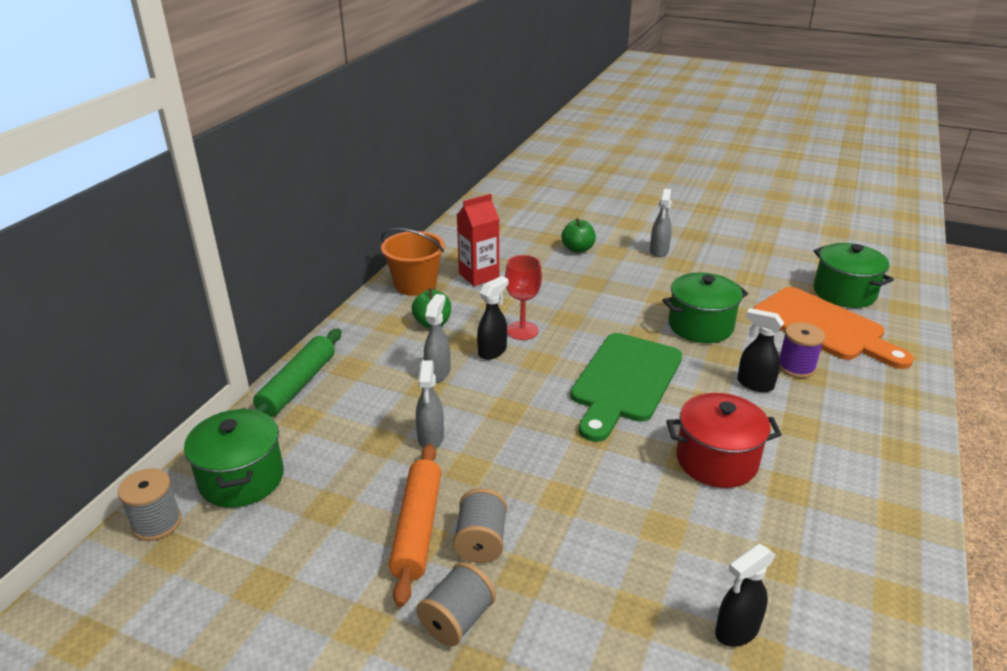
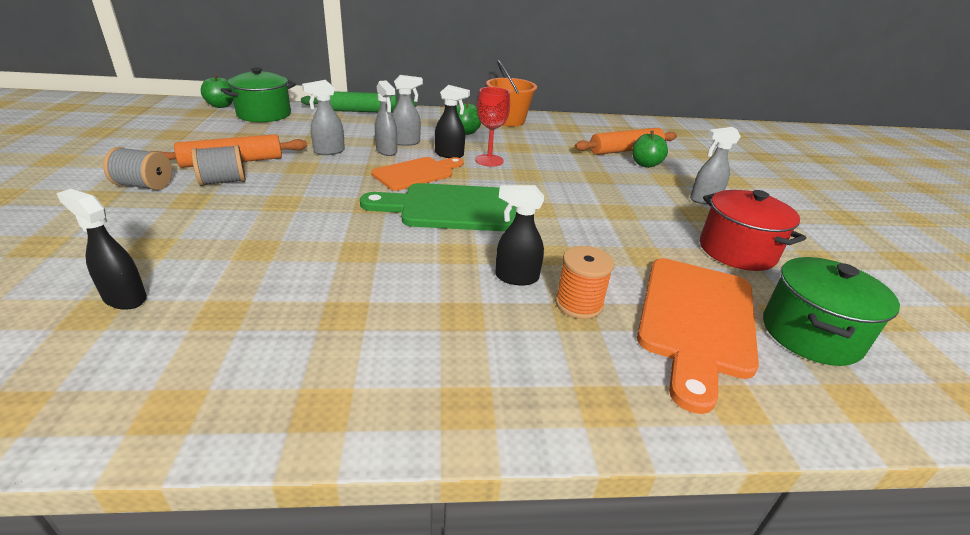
camera: 60 degrees right, 0 degrees up
grey spool [118,468,182,541] -> green apple [201,74,233,108]
red carton [457,194,499,286] -> none
green pot [662,273,748,343] -> none
red pot [666,393,782,488] -> red pot moved to [700,190,806,271]
black spray bottle [737,308,784,392] -> black spray bottle turned 90 degrees counterclockwise [495,185,544,285]
purple spool [779,322,825,378] -> orange spool [555,246,614,319]
none -> orange cutting board [371,157,464,191]
none -> grey spray bottle [375,80,397,156]
none -> orange rolling pin [575,128,677,155]

